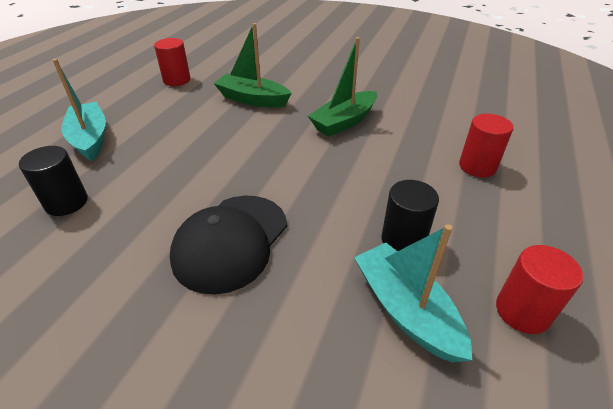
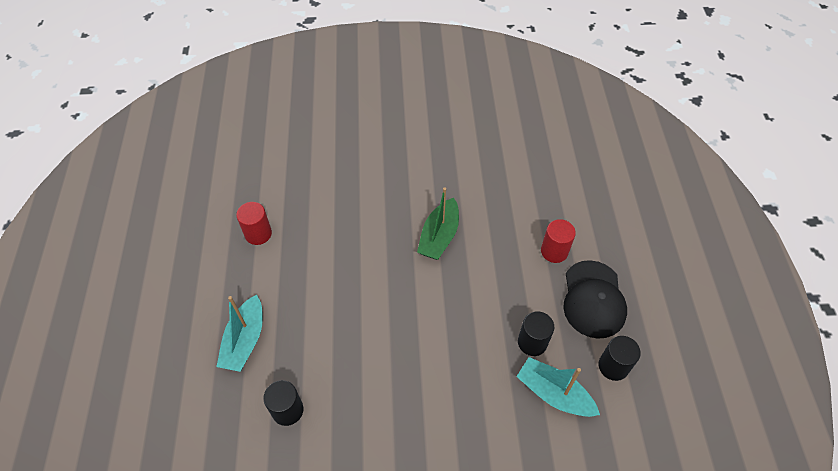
camera: 25 degrees left, 15 degrees up
turquoise boat [53,59,106,161] -> turquoise boat turned 120 degrees counterclockwise [216,295,263,372]
black cap [170,196,287,294] -> black cap moved to [563,260,627,339]
green boat [214,23,292,108] -> none
red cylinder [496,245,583,334] -> black cylinder [598,336,641,381]

